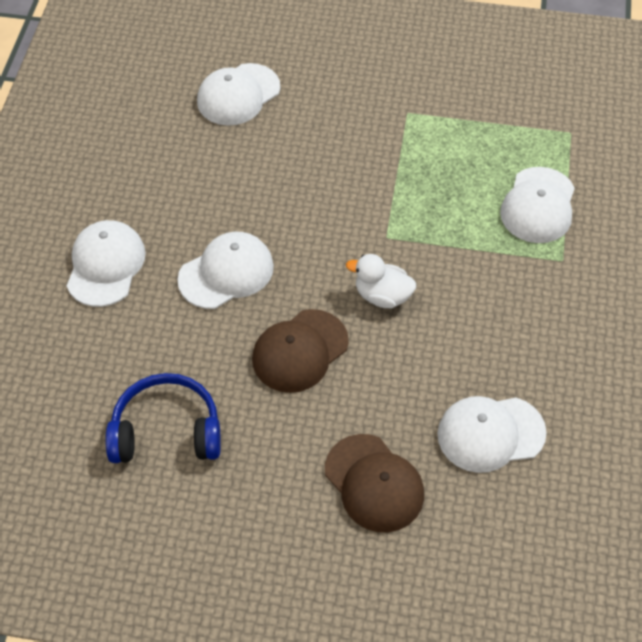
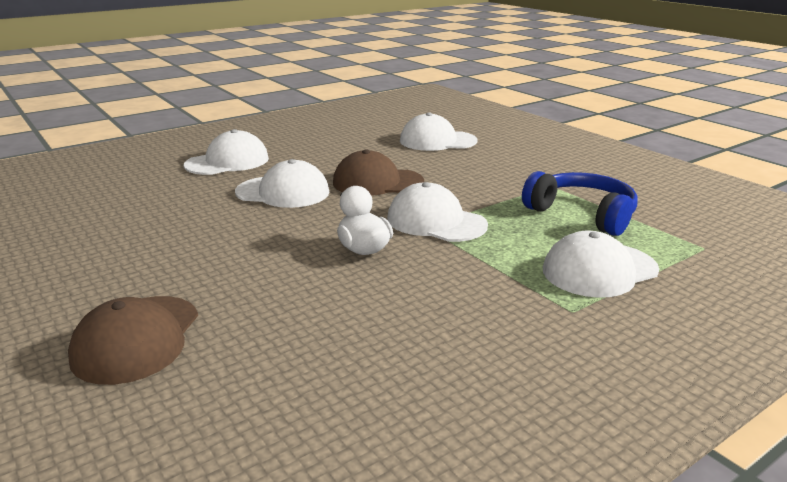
camera: 45 degrees right, 30 degrees down
blue headphones [105,373,221,463] -> blue headphones moved to [522,171,638,236]
brown cap [252,309,349,393] -> brown cap moved to [333,149,424,196]
white cap [437,396,547,473] -> white cap moved to [387,182,488,242]

